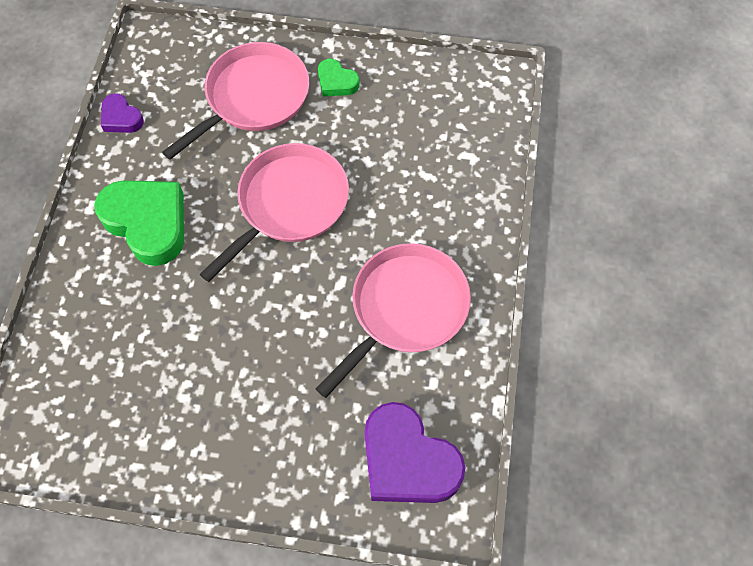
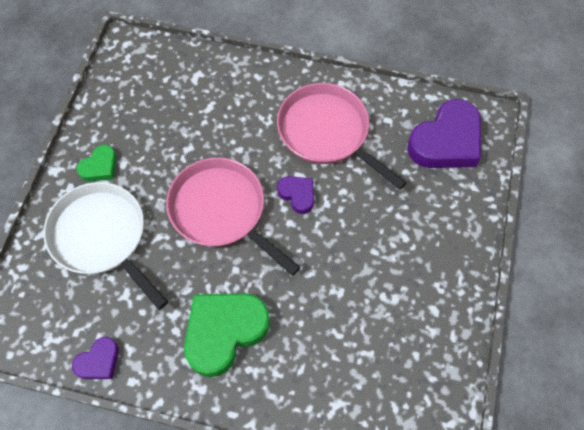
camera: 85 degrees left, 0 degrees up
pink pan [162,42,309,160] -> white pan [43,182,168,310]
none -> purple heart [277,176,314,214]

